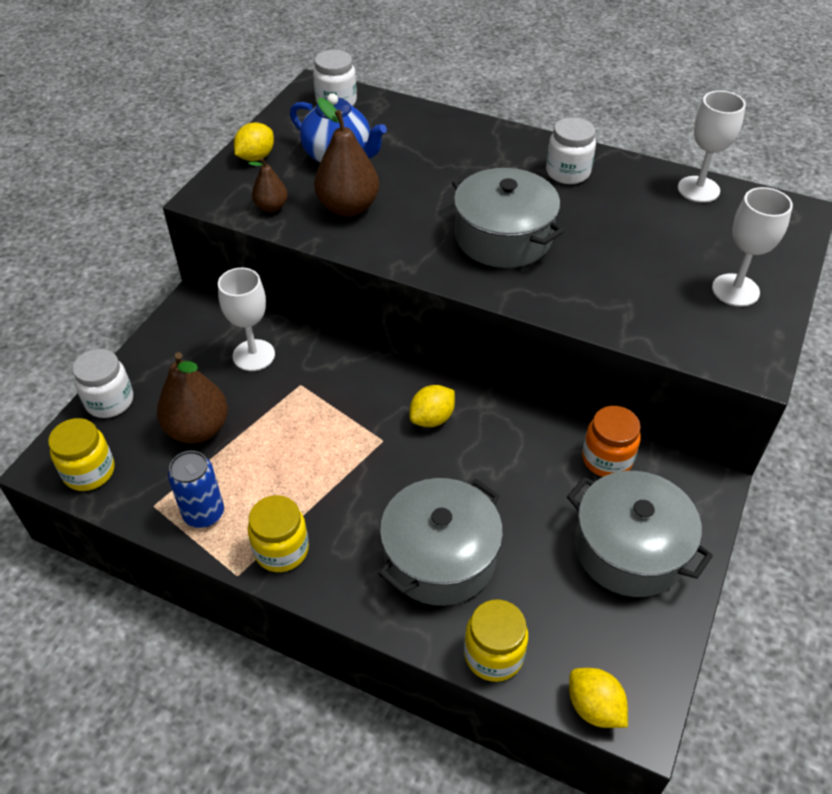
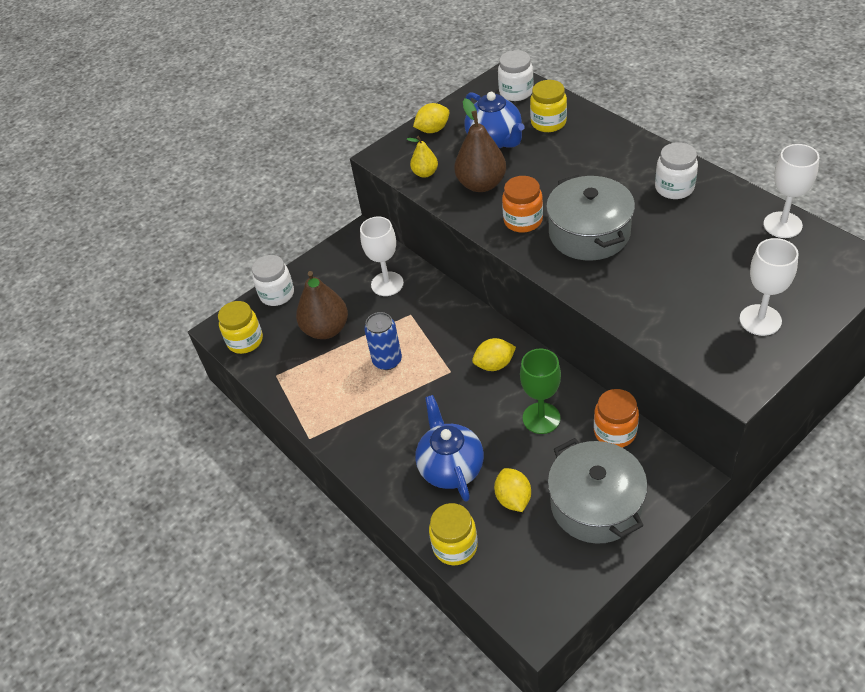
camera: 30 degrees right, 0 degrees up
blue can [168,451,224,528] -> blue can moved to [364,312,402,370]
brown pear [248,158,288,212] -> yellow pear [407,136,438,178]
yellow jar [248,495,309,572] -> yellow jar moved to [530,80,567,132]
grey pot [379,478,503,606] -> blue teapot [415,395,484,502]
yellow lemon [569,668,628,728] -> yellow lemon moved to [494,468,531,512]
none -> orange jar [502,176,543,233]
none -> green goblet [520,348,561,434]

